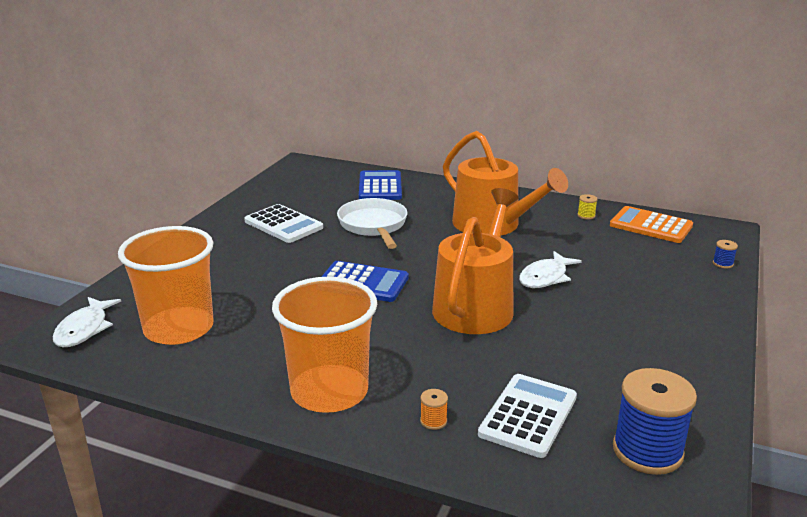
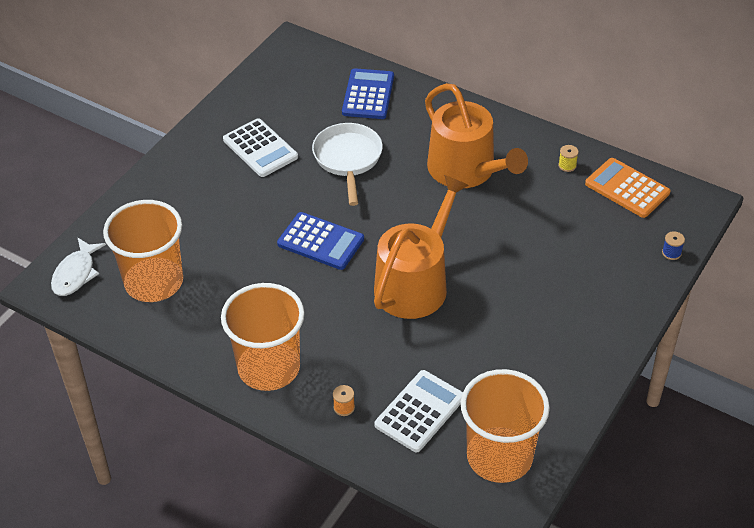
camera: 10 degrees right, 20 degrees up
white fish [519,251,582,288] -> none
blue spool [613,368,697,475] -> orange cup [461,369,550,483]

